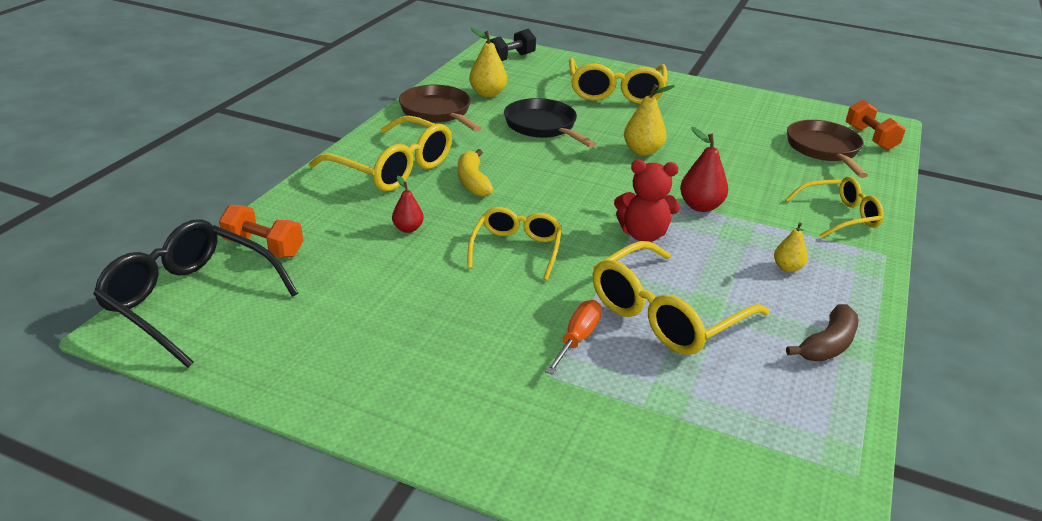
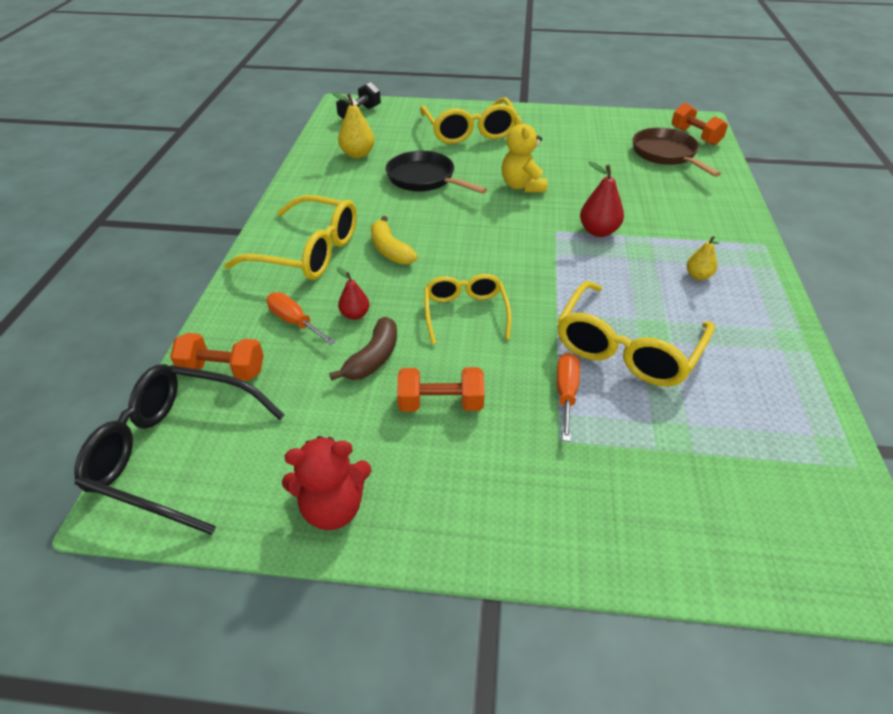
camera: 15 degrees left, 10 degrees up
brown pan [399,85,482,132] -> none
red teddy bear [614,160,680,242] -> red teddy bear moved to [282,436,371,530]
yellow pear [624,84,675,156] -> yellow teddy bear [502,116,547,193]
yellow glasses [785,176,884,238] -> none
brown banana [786,304,859,361] -> brown banana moved to [329,317,397,381]
none -> orange screwdriver [267,292,336,345]
none -> orange dumbbell [397,367,485,412]

